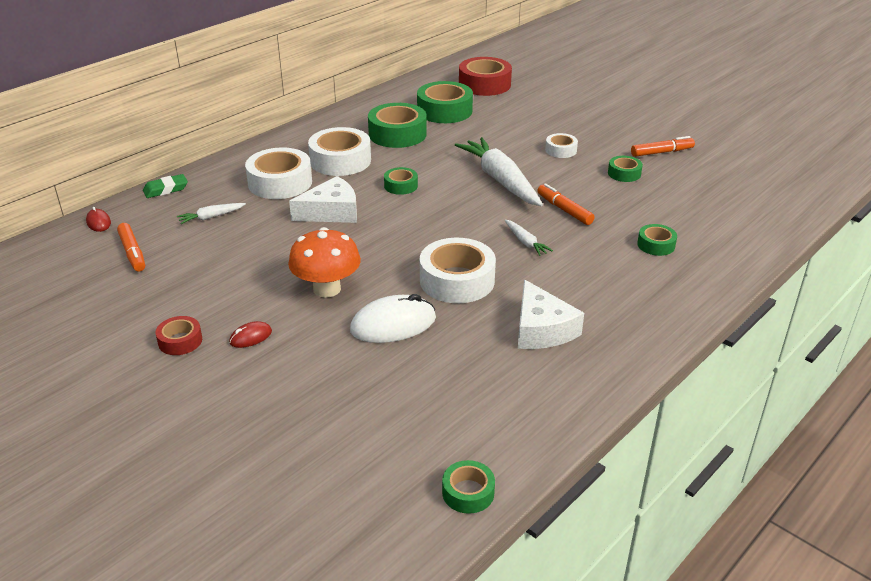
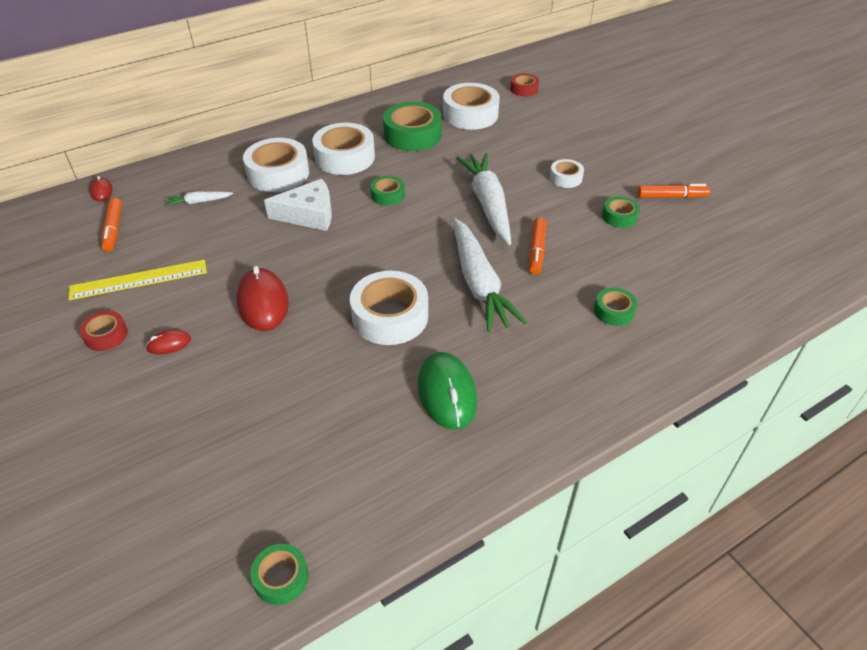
camera: 15 degrees right, 10 degrees up
green eraser [143,174,188,198] -> none
orange mushroom [288,227,361,298] -> red mouse [236,266,289,331]
white mouse [350,294,436,343] -> none
green tape [417,81,473,123] -> white tape [443,83,500,130]
red tape [459,57,512,96] -> red tape [510,73,539,96], size x0.52
white carrot [505,220,553,256] -> white carrot [453,218,527,332], size x2.26
white cheese [518,279,584,349] -> green mouse [418,352,477,429]
orange marker [537,183,595,225] -> orange marker turned 150 degrees counterclockwise [529,217,547,275]
none -> yellow ruler [69,260,207,300]

